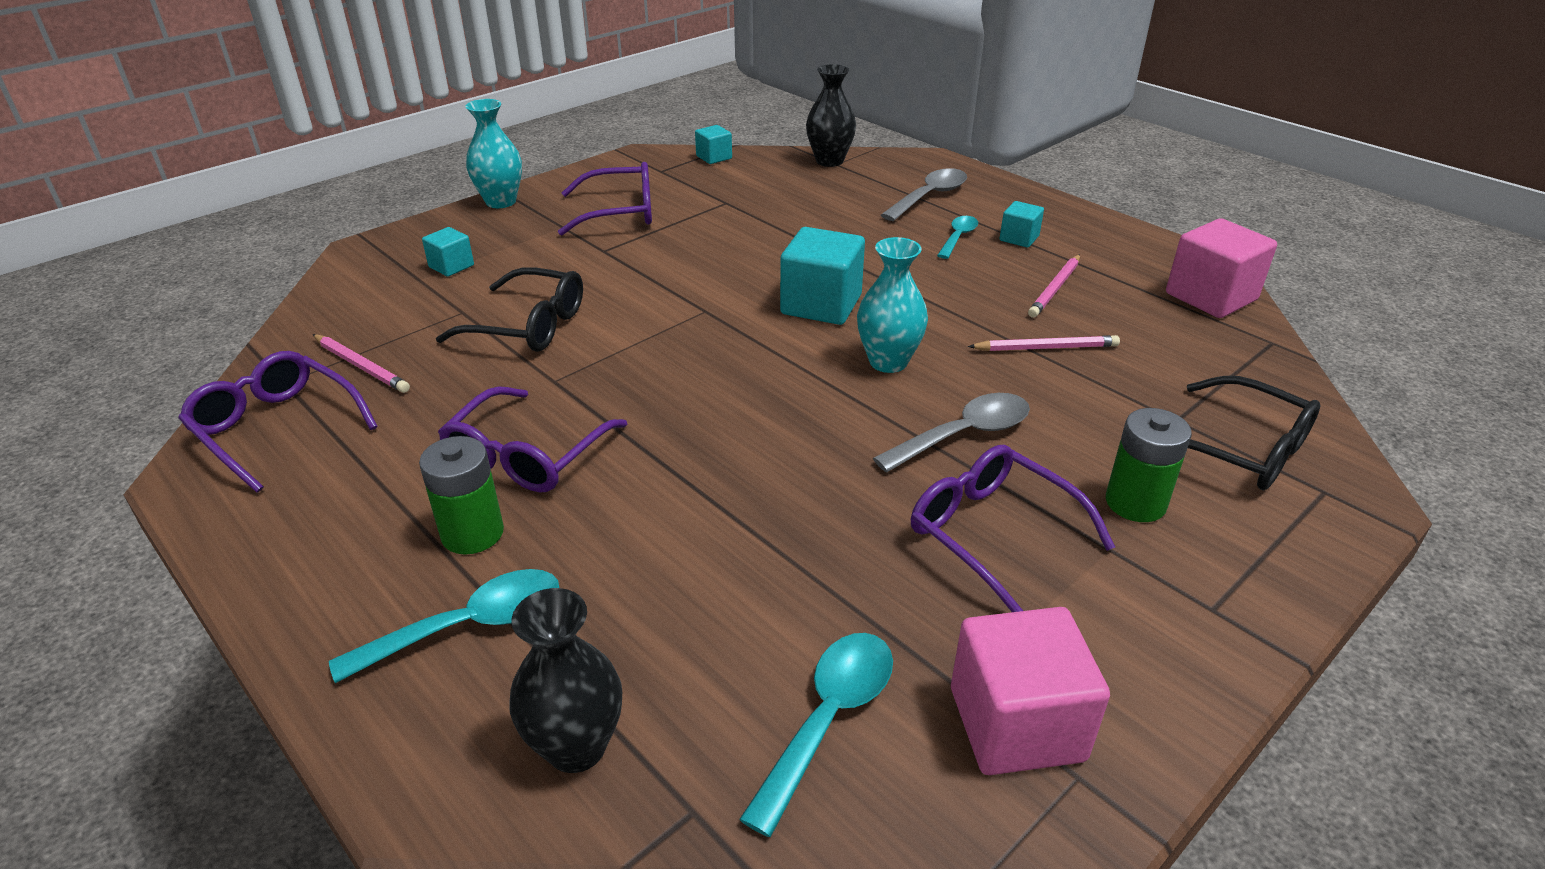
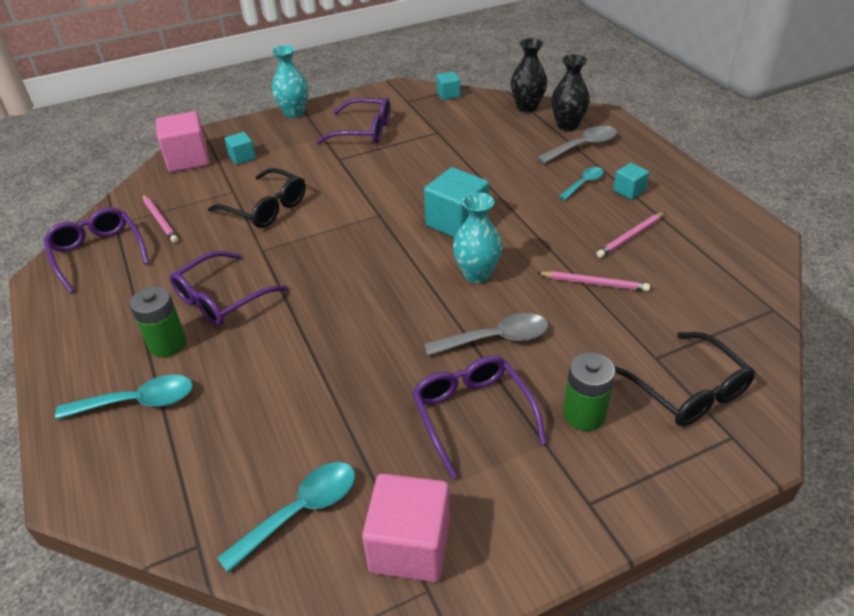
camera: 20 degrees right, 5 degrees up
black vase [509,588,622,773] -> black vase moved to [551,54,590,131]
pink cube [1166,218,1277,318] -> pink cube moved to [156,111,210,172]

